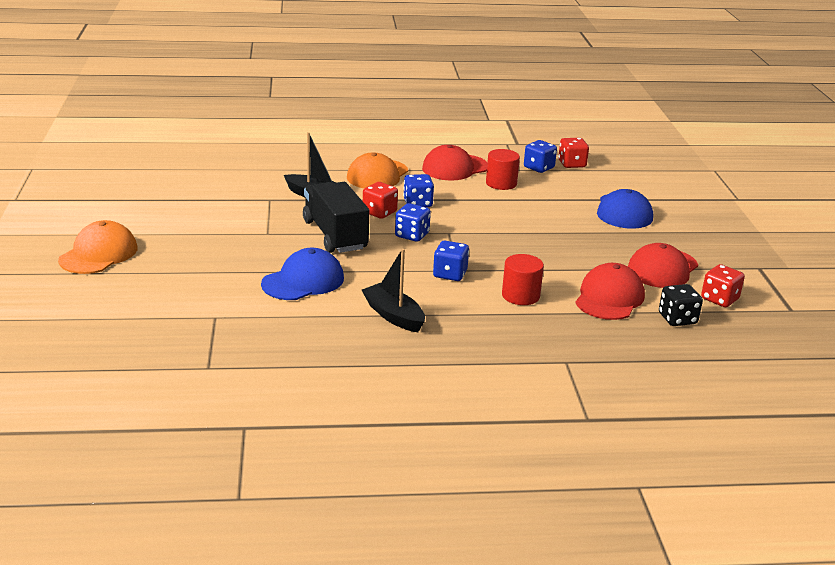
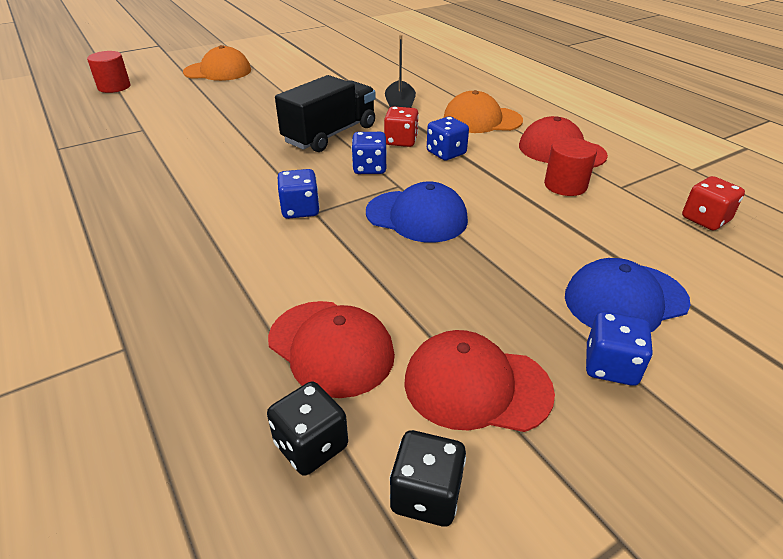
camera: 65 degrees right, 10 degrees up
blue cap [261,248,344,300] -> blue cap moved to [366,181,468,243]
black boat [362,249,425,332] -> none
red cylinder [502,254,544,305] -> red cylinder moved to [87,51,131,93]
blue dice [524,140,557,173] -> blue dice moved to [586,311,653,386]
red cap [576,263,645,320] -> red cap turned 45 degrees clockwise [268,301,395,398]
red dice [701,264,745,307] -> black dice [390,430,466,527]

